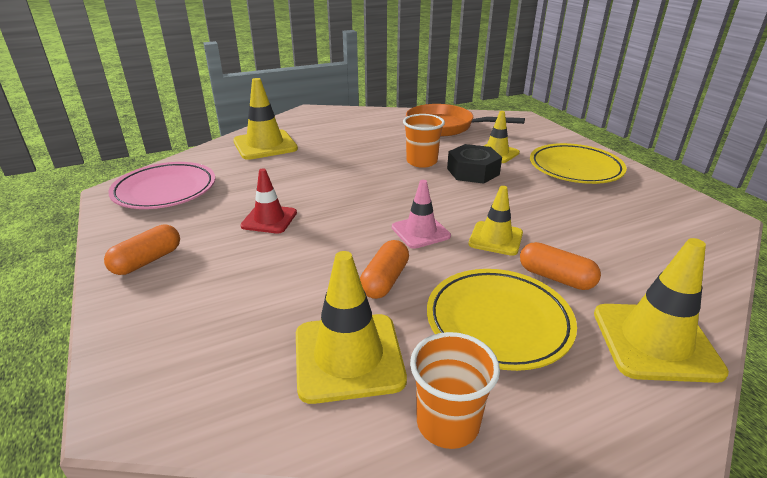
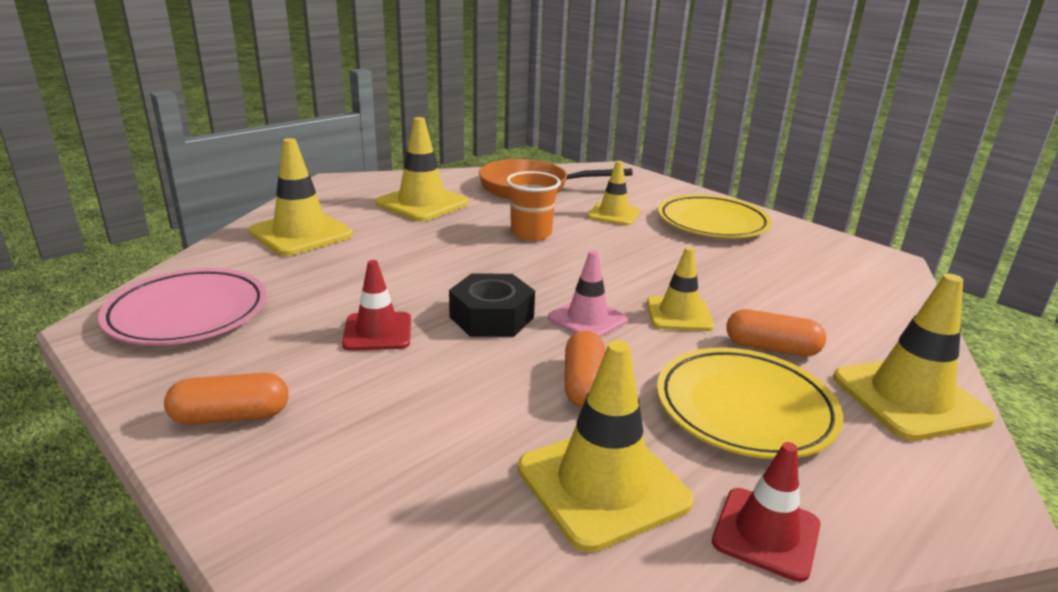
camera: 20 degrees left, 5 degrees down
orange capsule [104,224,180,275] -> orange capsule turned 60 degrees clockwise [164,373,288,425]
orange cup [410,332,500,449] -> red traffic cone [712,442,821,582]
black nut [447,144,502,184] -> black nut moved to [449,273,535,337]
none -> yellow traffic cone [375,117,468,221]

